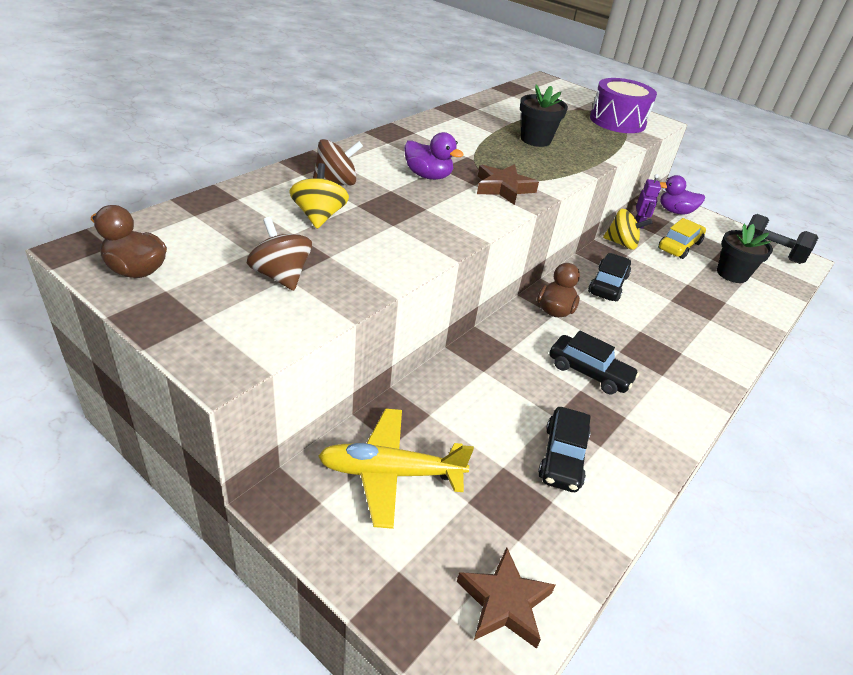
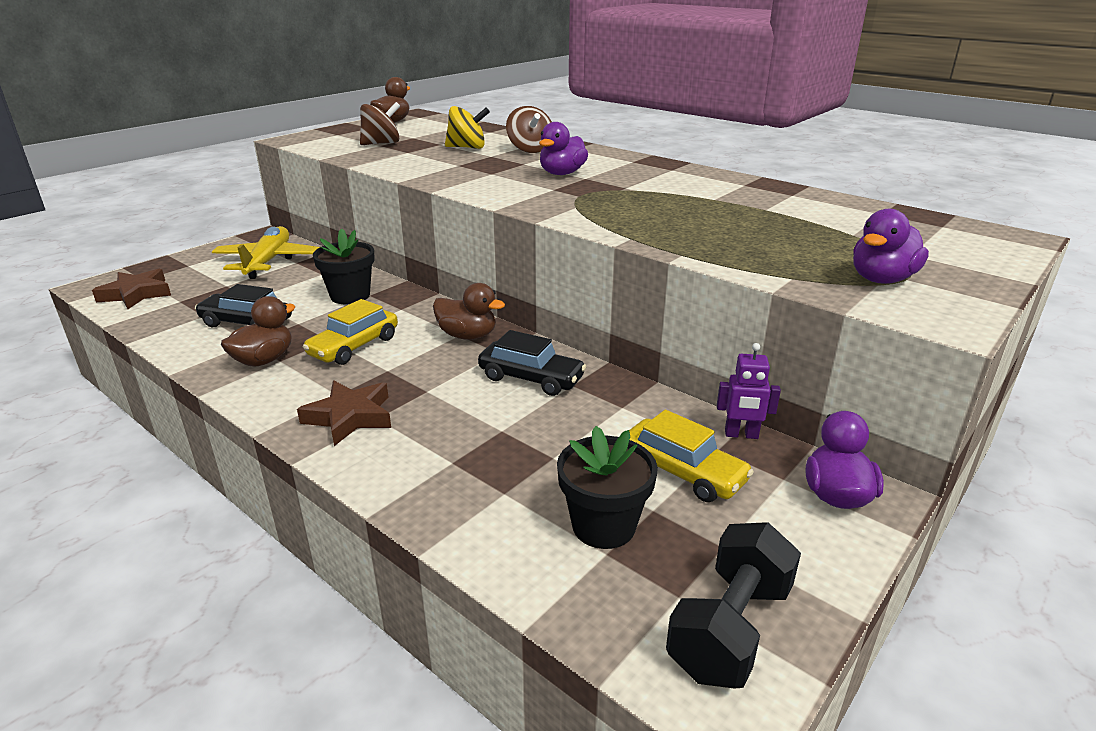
camera: 95 degrees right, 10 degrees down
brown star [477,164,539,205] -> brown star moved to [297,380,391,446]
black flower pot [520,84,568,147] -> black flower pot moved to [313,228,375,304]
black car [549,331,639,394] -> yellow car [303,299,398,365]
purple drum [590,78,657,133] -> purple duck [853,209,929,284]
yellow spinning top [603,209,652,250] -> none
none -> brown duck [221,296,295,367]

